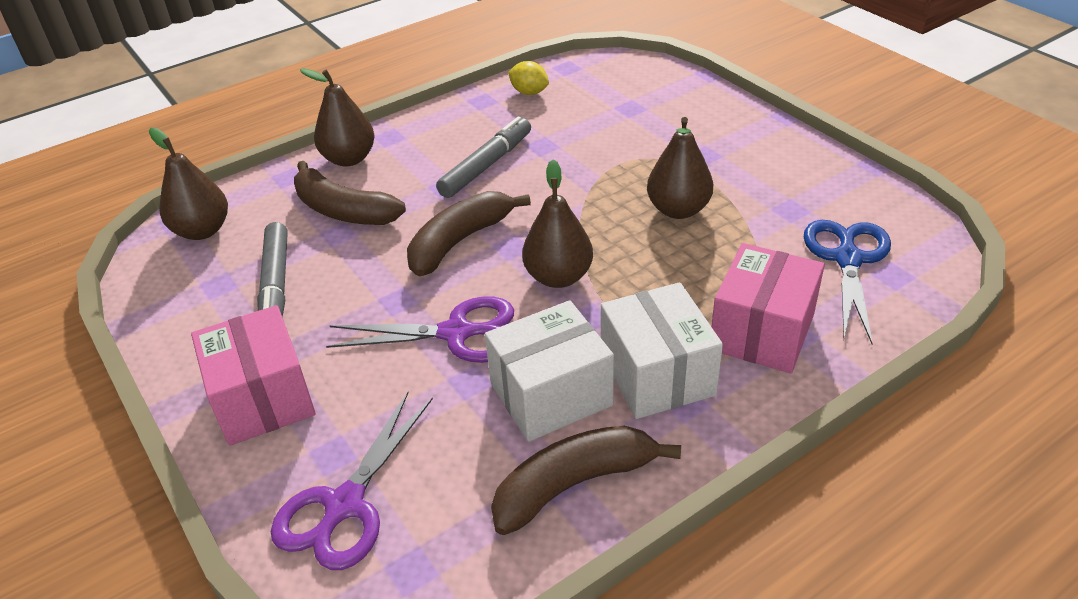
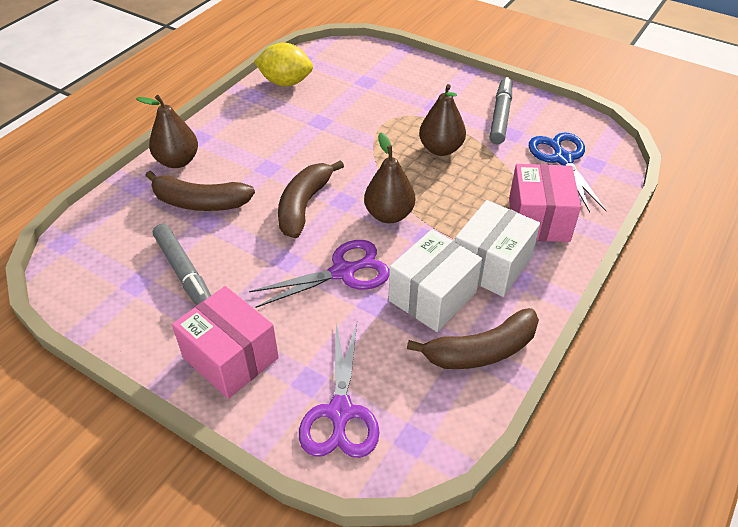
camera: 25 degrees left, 5 degrees up
brown pear [149,128,228,240] -> none
grey marker [436,117,531,198] -> grey marker moved to [490,77,512,144]
brown banana [491,426,681,535] -> brown banana turned 150 degrees counterclockwise [407,308,539,369]
yellow lemon [508,61,549,95] -> yellow lemon [254,43,313,86], size x1.66
white box [601,282,723,419] -> white box turned 75 degrees clockwise [455,200,540,297]

